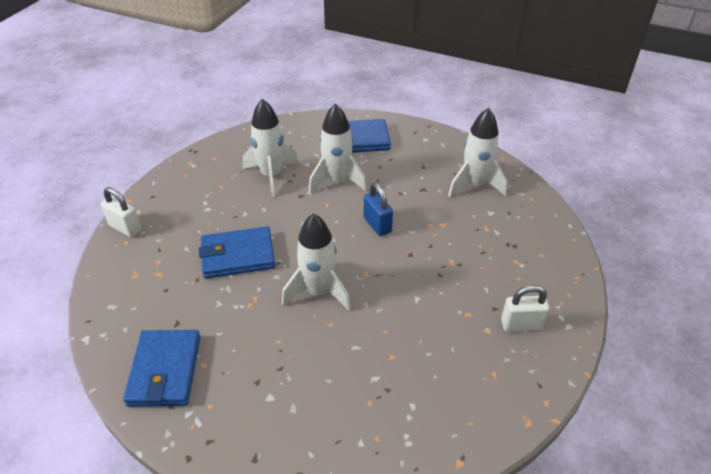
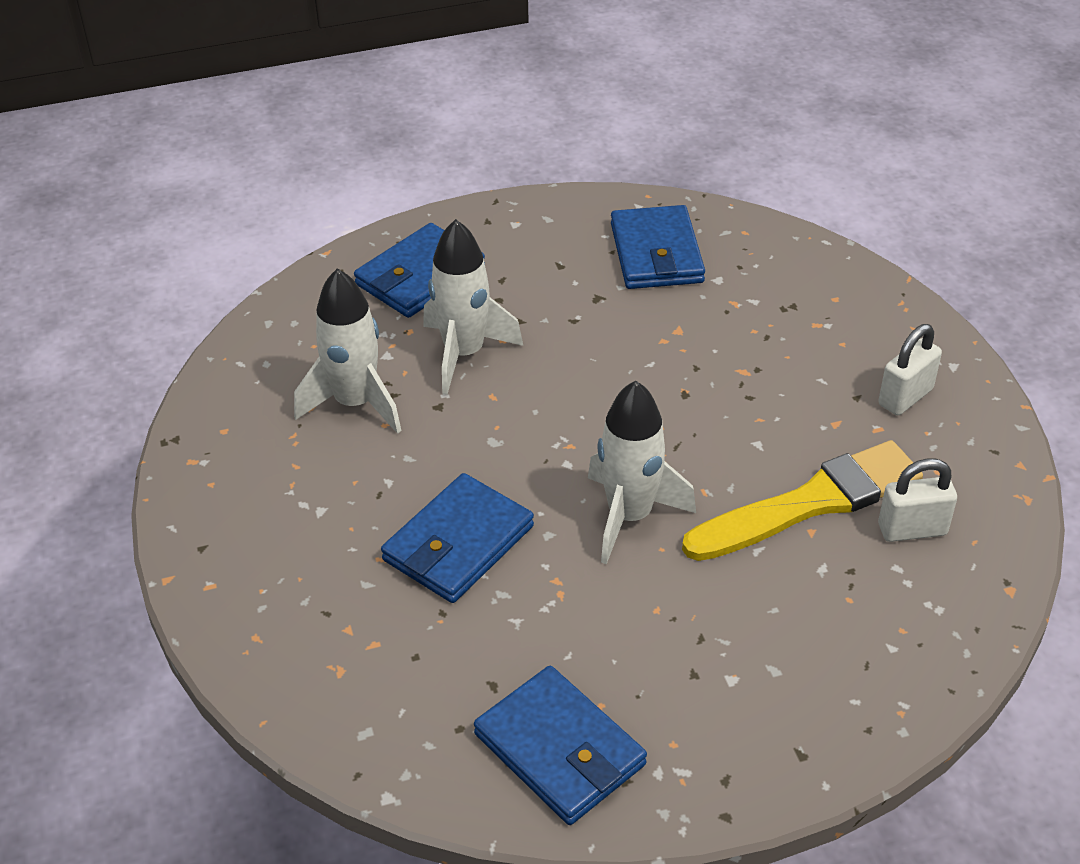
camera: 40 degrees left, 0 degrees up
white padlock [101,187,142,237] -> white padlock moved to [878,458,957,542]
blue padlock [364,183,393,236] -> none
white rocket [448,108,507,197] -> blue wallet [611,205,705,289]
none -> yellow brush [682,440,923,561]

